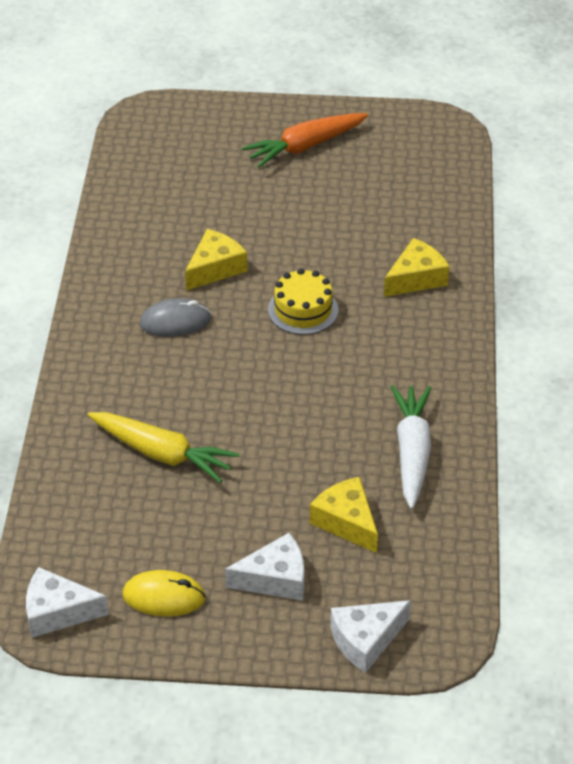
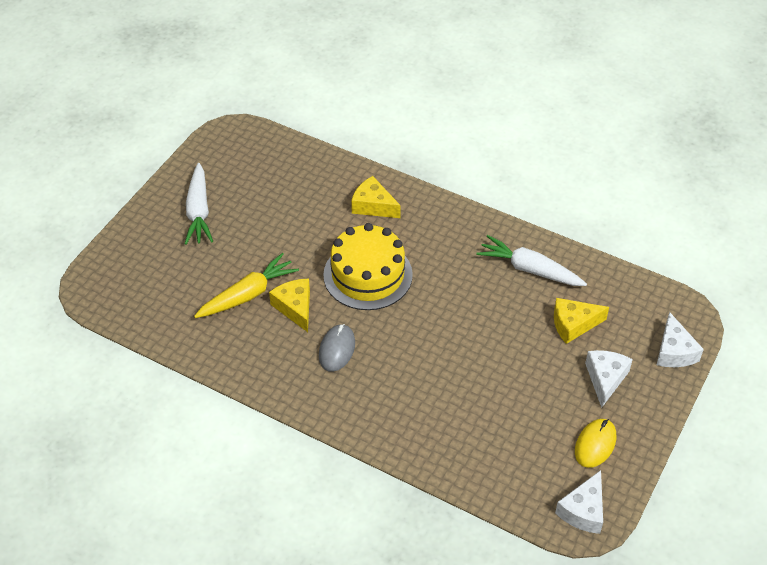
camera: 65 degrees left, 5 degrees up
yellow carrot [88,412,239,483] -> yellow carrot moved to [194,253,299,318]
orange carrot [242,113,368,168] -> white carrot [185,163,213,245]
yellow cake [268,268,339,335] -> yellow cake [323,223,413,310], size x1.67
yellow cheese [384,238,450,297] -> yellow cheese turned 45 degrees counterclockwise [351,176,401,218]

